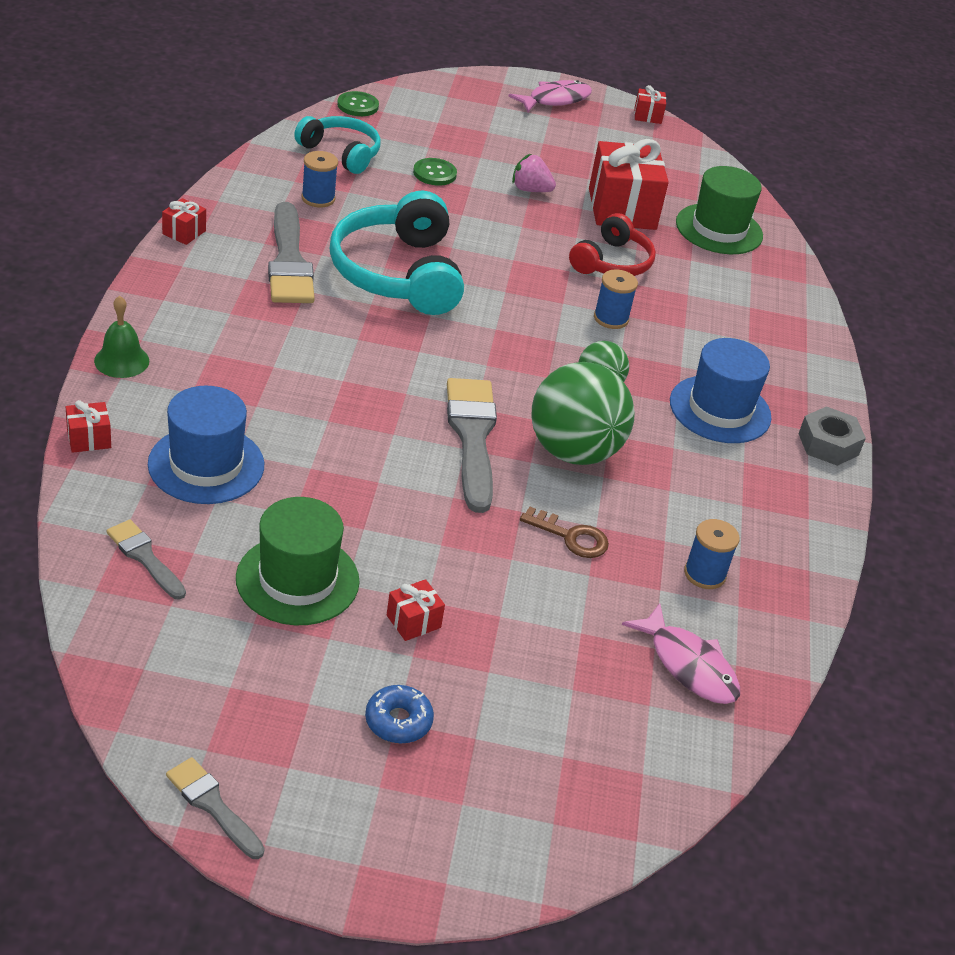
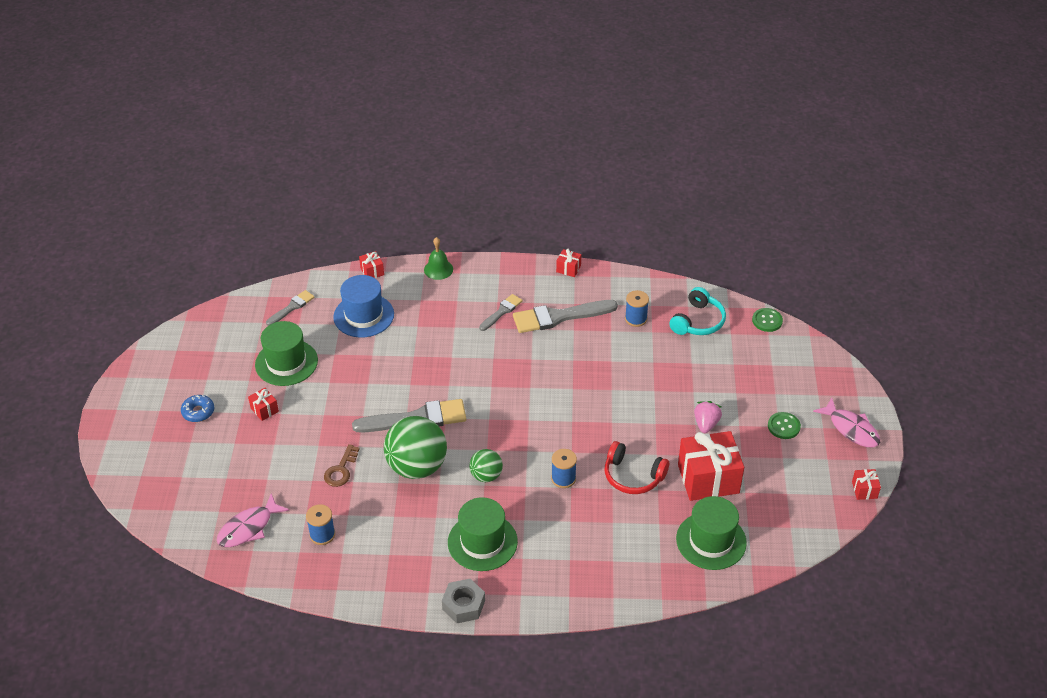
camera: 90 degrees right, 5 degrees up
grey brush [166,757,265,859] -> grey brush moved to [479,294,523,331]
turquoise headphones [329,191,464,315] -> none
green button [413,158,457,186] -> green button moved to [768,412,801,439]
blue hat [670,338,771,443] -> green hat [448,497,518,571]

